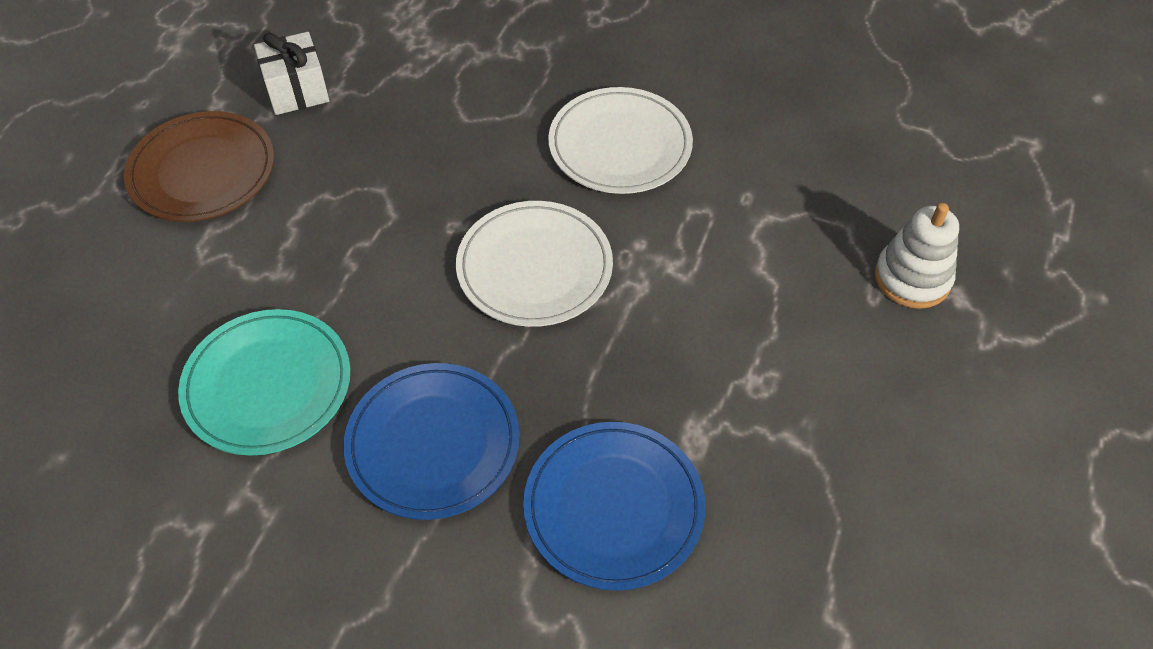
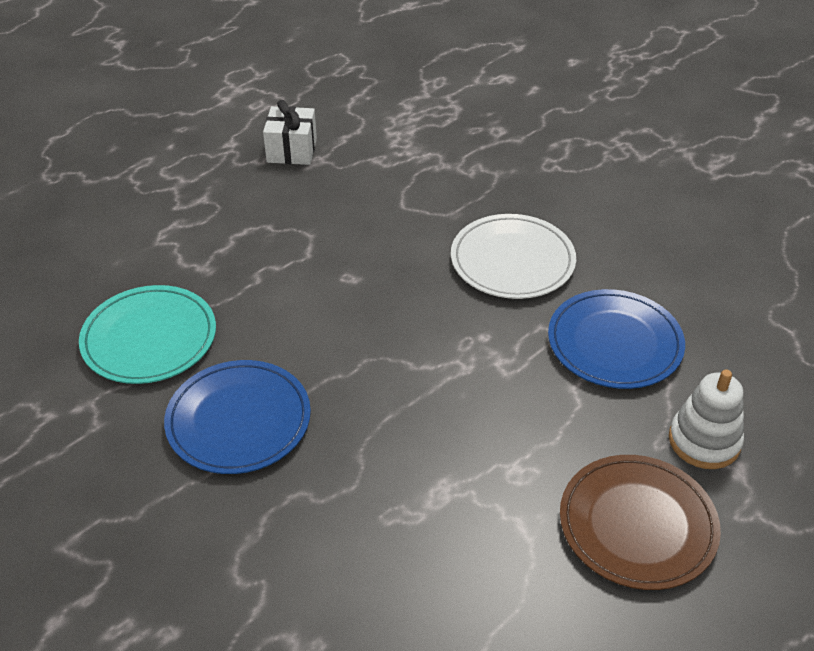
camera: 25 degrees right, 10 degrees down
brown plate [124,111,274,222] -> brown plate moved to [560,455,721,590]
white plate [456,201,613,327] -> none
blue plate [523,422,706,591] -> blue plate moved to [548,289,685,389]

